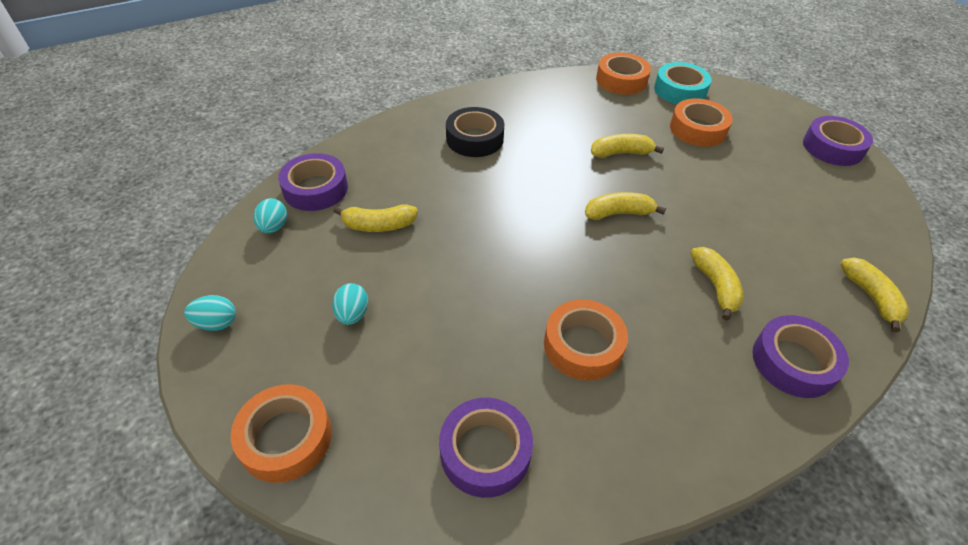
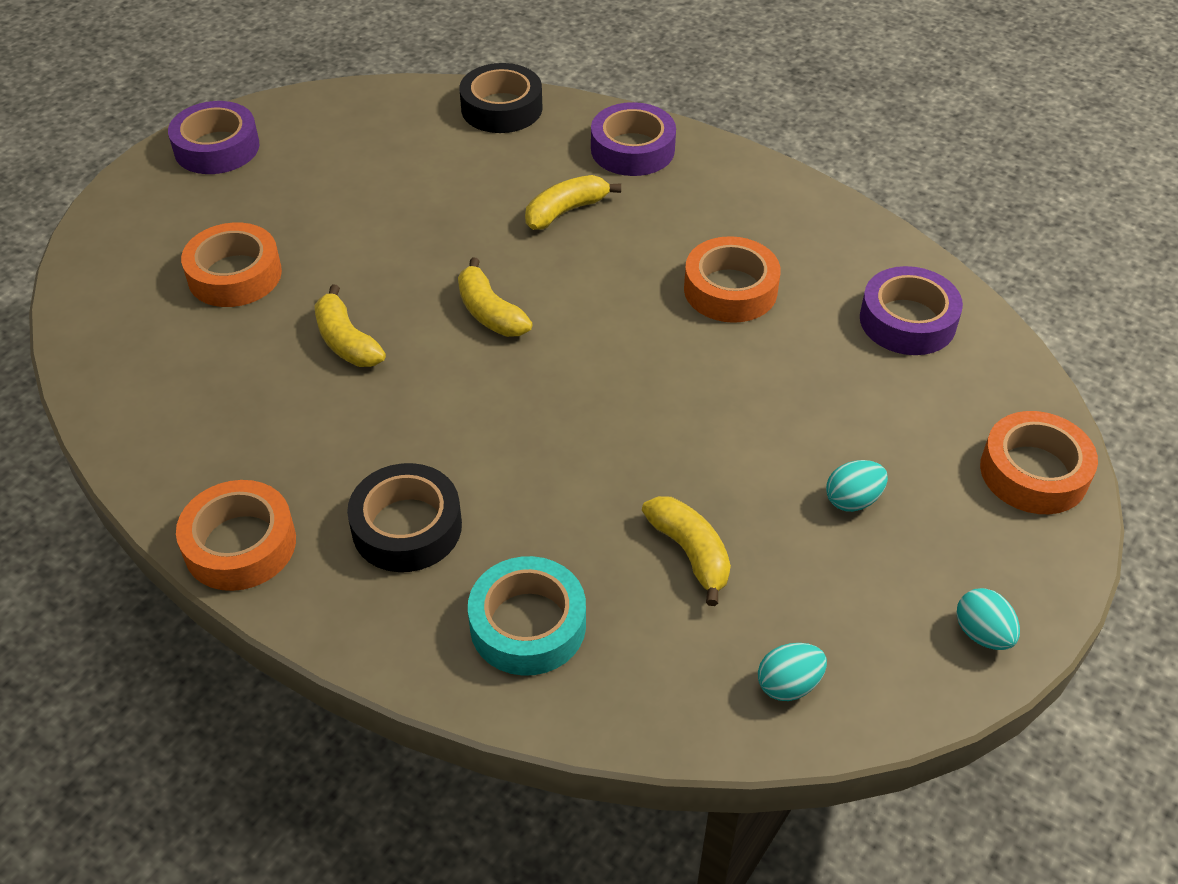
camera: 115 degrees left, 0 degrees up
purple tape [278,153,348,211] -> none
orange tape [596,53,651,95] -> orange tape moved to [176,480,296,591]
turquoise tape [654,62,712,104] -> turquoise tape moved to [468,556,586,676]
yellow banana [840,258,910,332] -> black tape [459,63,543,133]

